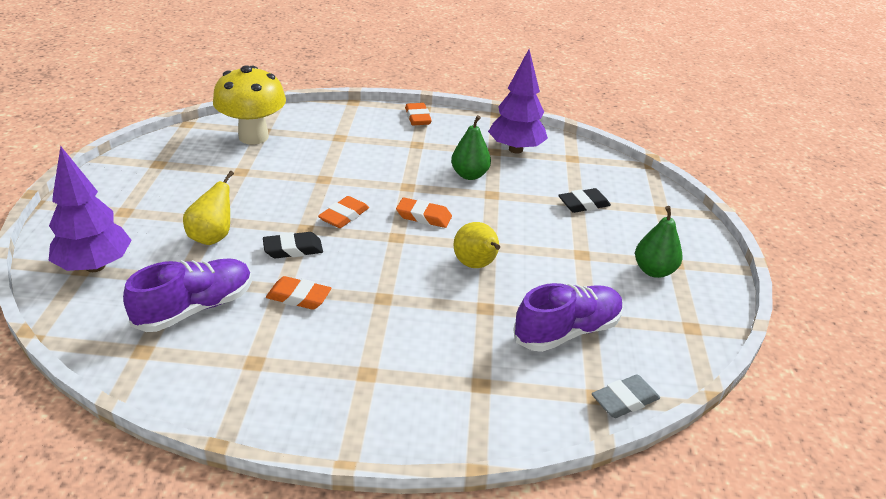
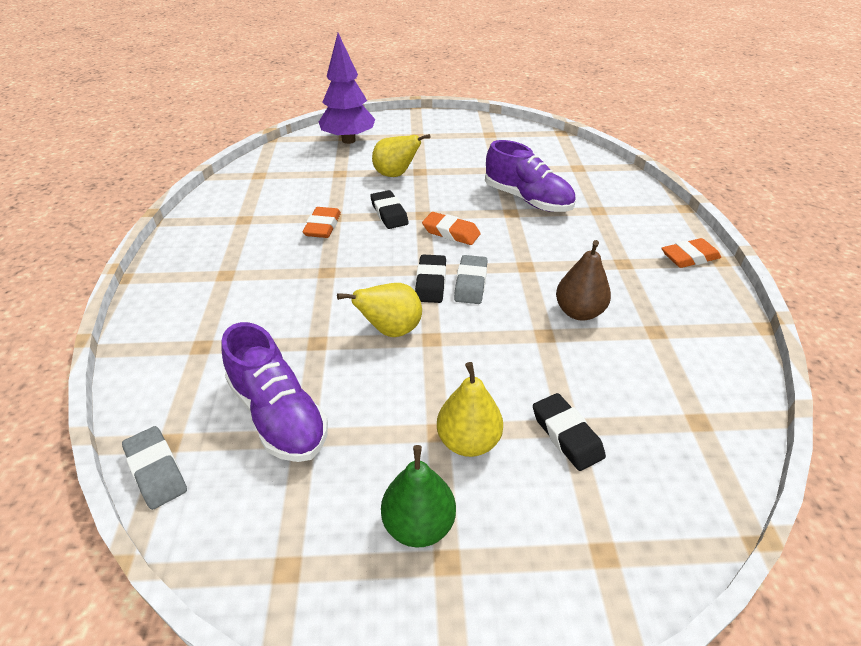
camera: 85 degrees right, 5 degrees up
purple shoe [123,258,252,332] -> purple shoe moved to [485,140,576,212]
yellow mushroom [213,65,286,145] -> none
orange eraser [396,198,452,228] -> grey eraser [454,255,488,304]
green pear [451,115,491,180] -> brown pear [556,240,611,321]
purple tree [488,49,548,154] -> none
none -> black eraser [415,255,446,303]
none -> yellow pear [437,362,503,457]

